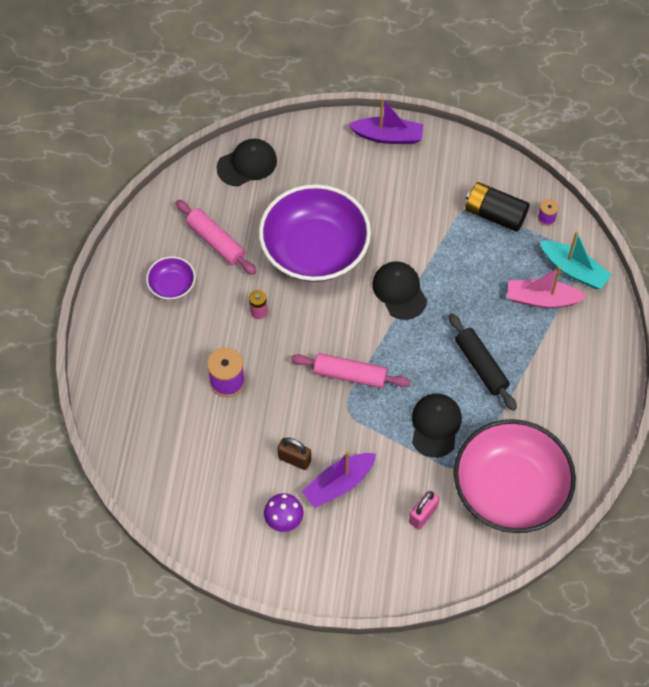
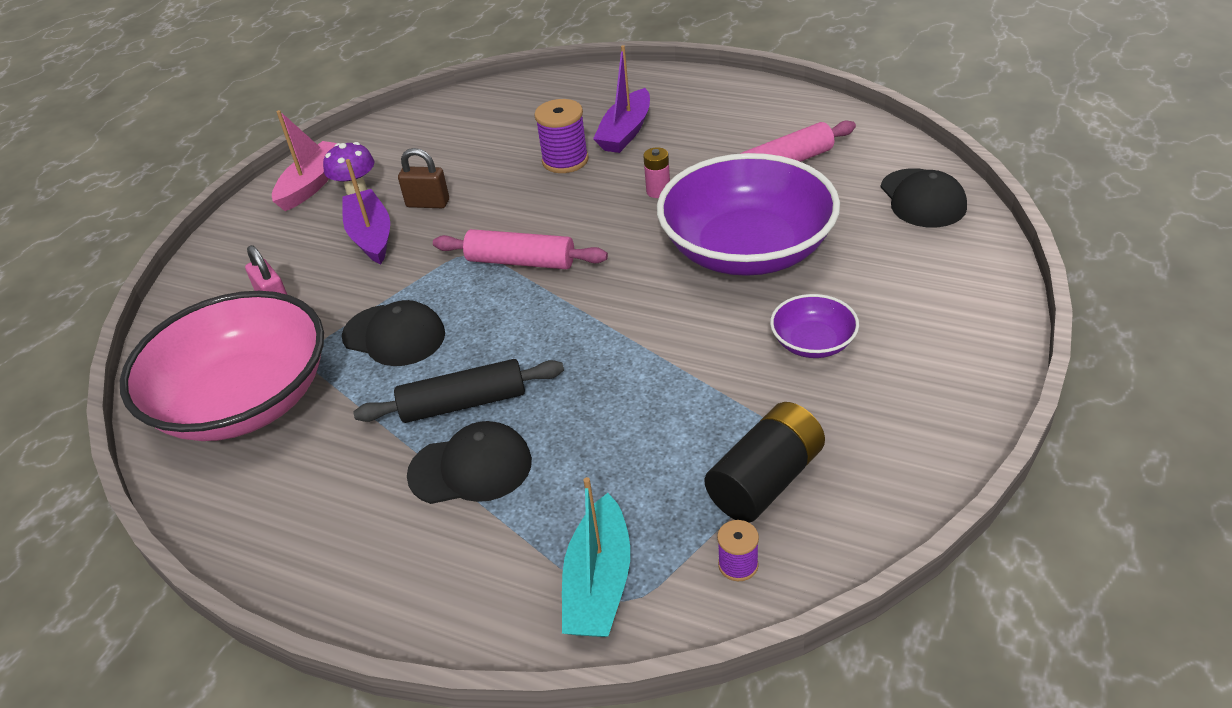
camera: 110 degrees right, 20 degrees down
purple bowl [146,256,196,300] -> purple bowl moved to [770,294,859,358]
brown padlock [278,437,311,470] -> brown padlock turned 60 degrees clockwise [398,148,449,208]
pink rolling pin [291,353,410,388] -> pink rolling pin turned 75 degrees clockwise [433,229,608,269]
purple boat [348,98,423,144] -> purple boat moved to [593,45,650,153]
black cap [372,261,427,320] -> black cap moved to [407,421,532,504]
pink boat [507,266,587,308] -> pink boat moved to [272,110,337,211]
turquoise boat [540,231,612,289] -> turquoise boat turned 45 degrees counterclockwise [562,477,630,637]

